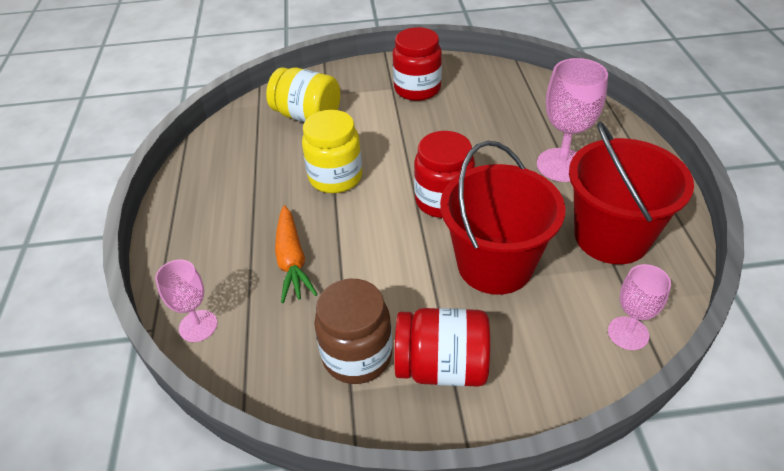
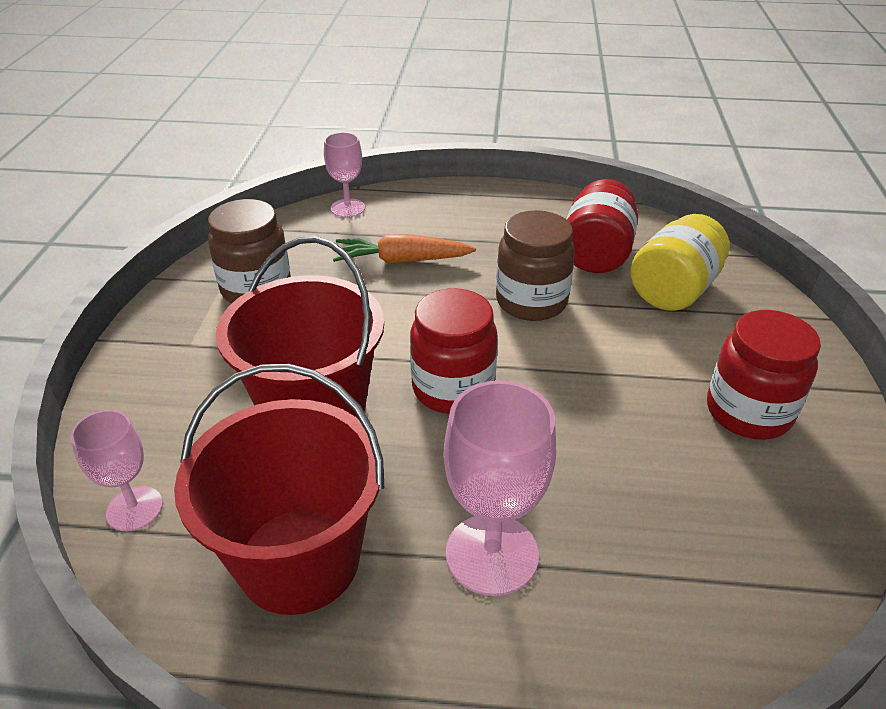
camera: 100 degrees right, 5 degrees down
yellow jar [302,110,362,193] -> brown jar [496,210,575,321]
red jar [394,308,490,387] -> red jar moved to [566,179,638,273]

